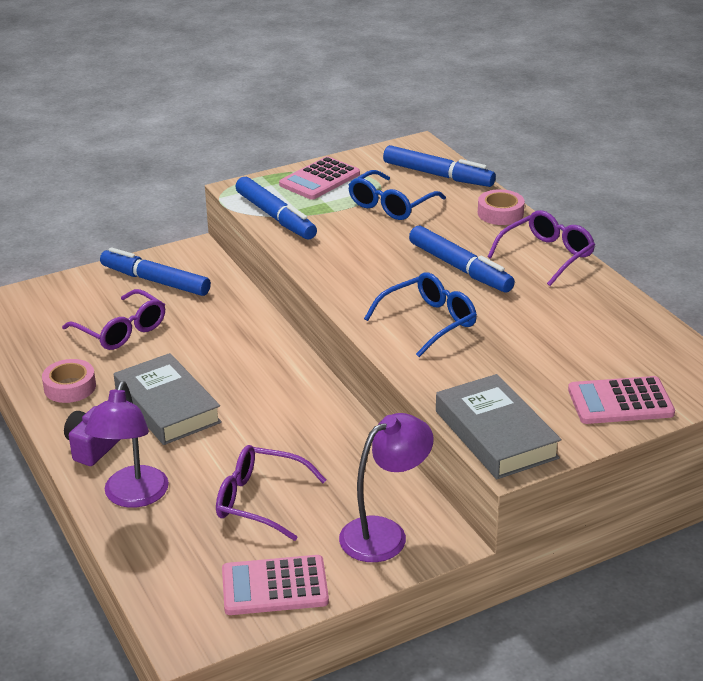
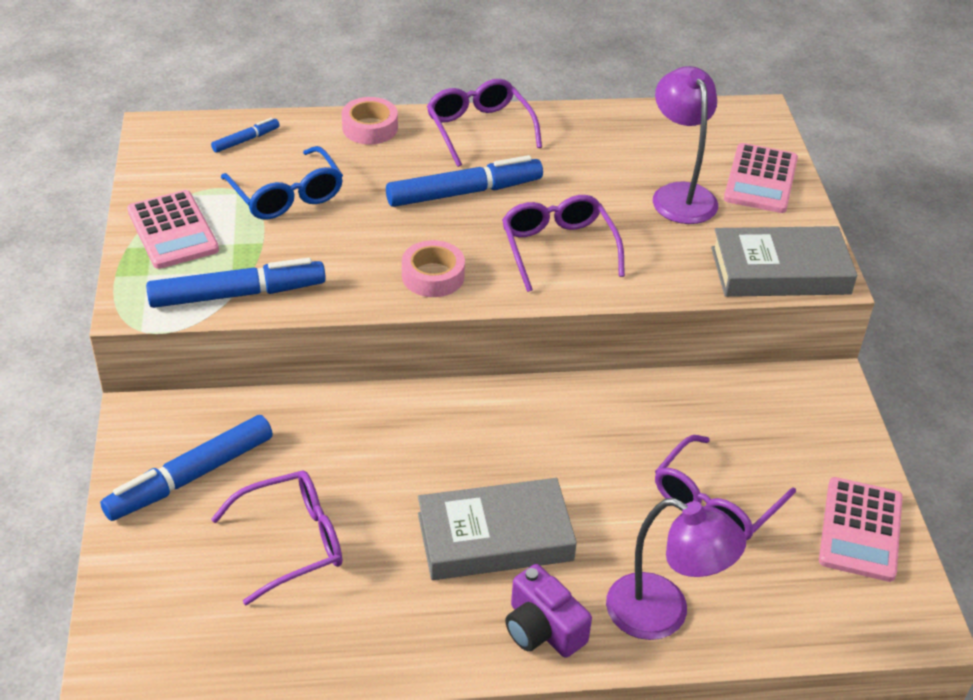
camera: 70 degrees left, 10 degrees up
pink tape [42,359,96,403] -> pink tape moved to [402,240,465,297]
purple lamp [339,413,434,562] -> purple lamp moved to [653,66,718,224]
blue glasses [364,272,477,357] -> purple glasses [502,195,625,292]
blue marker [383,145,496,187] -> blue marker [211,118,280,153], size x0.48

